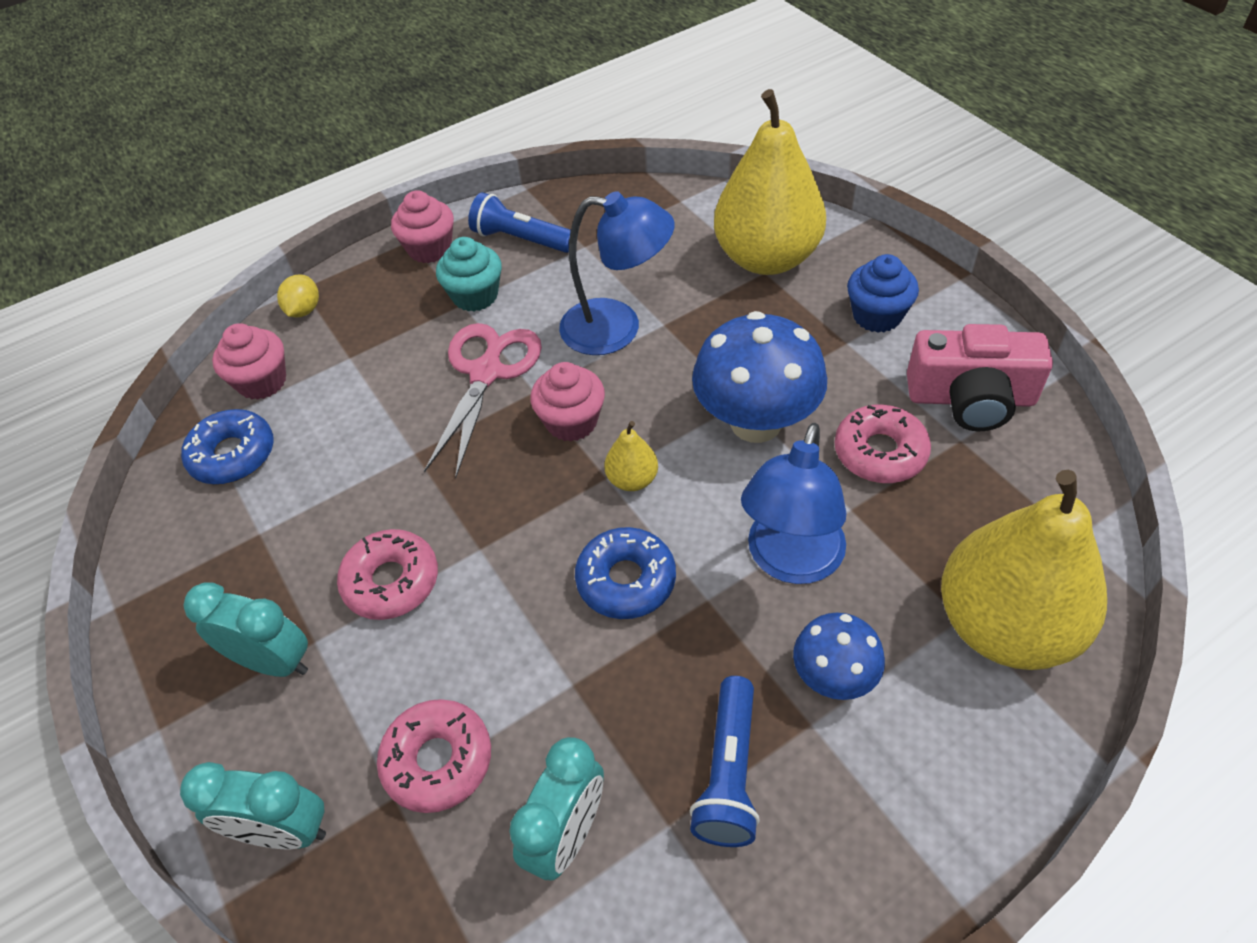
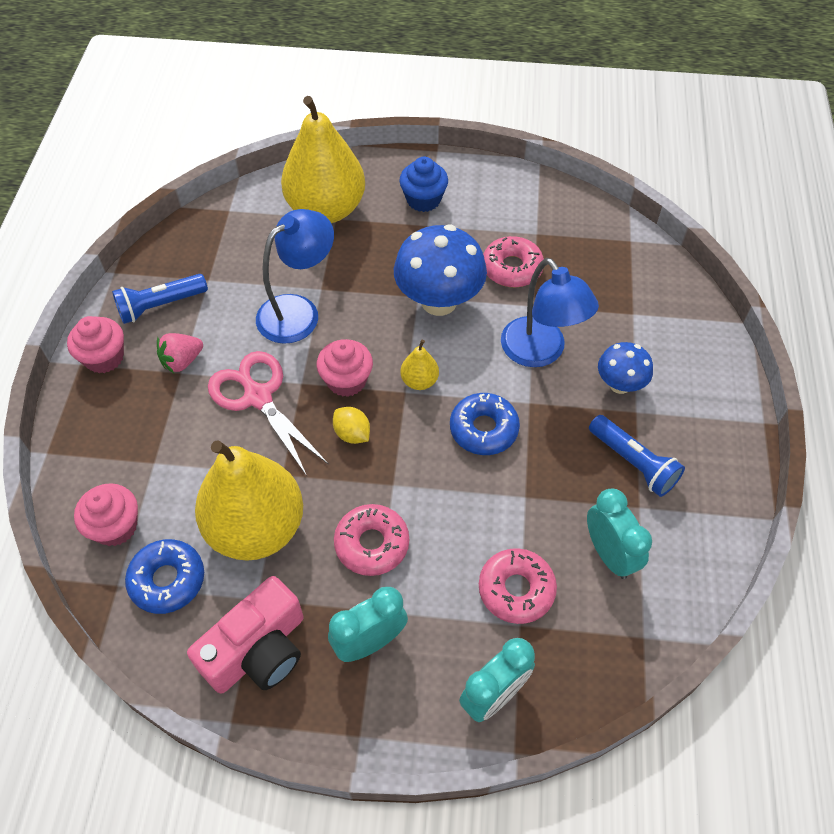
camera: 55 degrees left, 5 degrees up
yellow lemon [277,275,319,317] -> yellow lemon moved to [333,407,370,444]
turquoise cupcake [436,237,502,312] -> pink strawberry [157,333,203,373]
pink camera [907,324,1053,431] -> pink camera moved to [187,576,304,694]
yellow pear [941,470,1107,670] -> yellow pear moved to [195,440,303,561]

